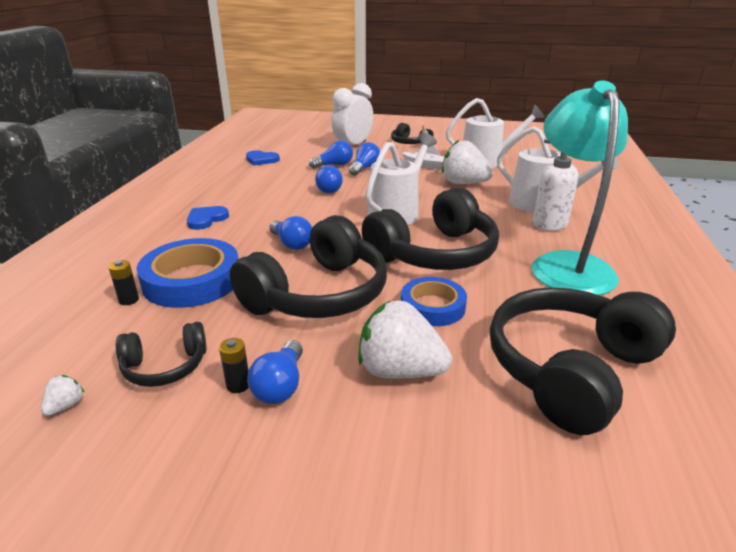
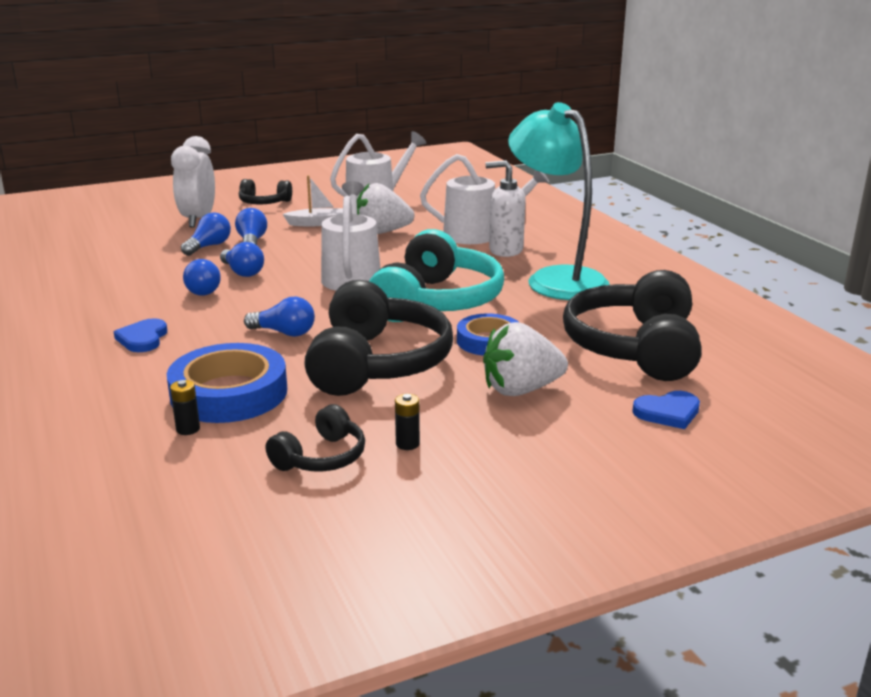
camera: 35 degrees left, 5 degrees down
white strawberry [41,375,85,416] -> none
blue heart [246,150,280,166] -> blue heart moved to [632,391,700,429]
blue light bulb [247,340,303,404] -> blue light bulb moved to [183,259,221,296]
black headphones [362,187,499,270] -> turquoise headphones [369,229,504,322]

